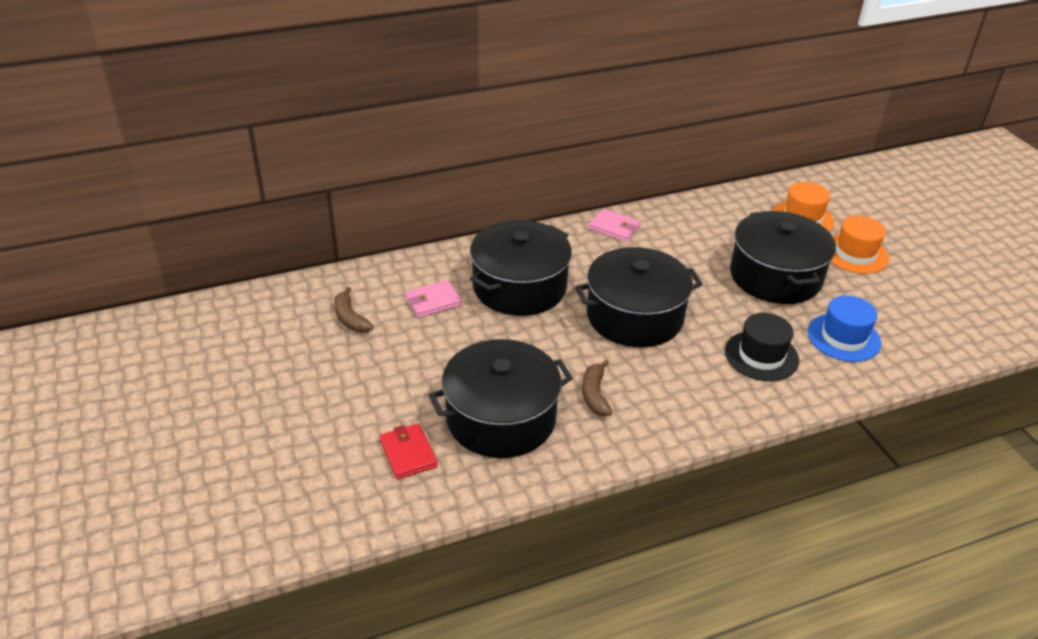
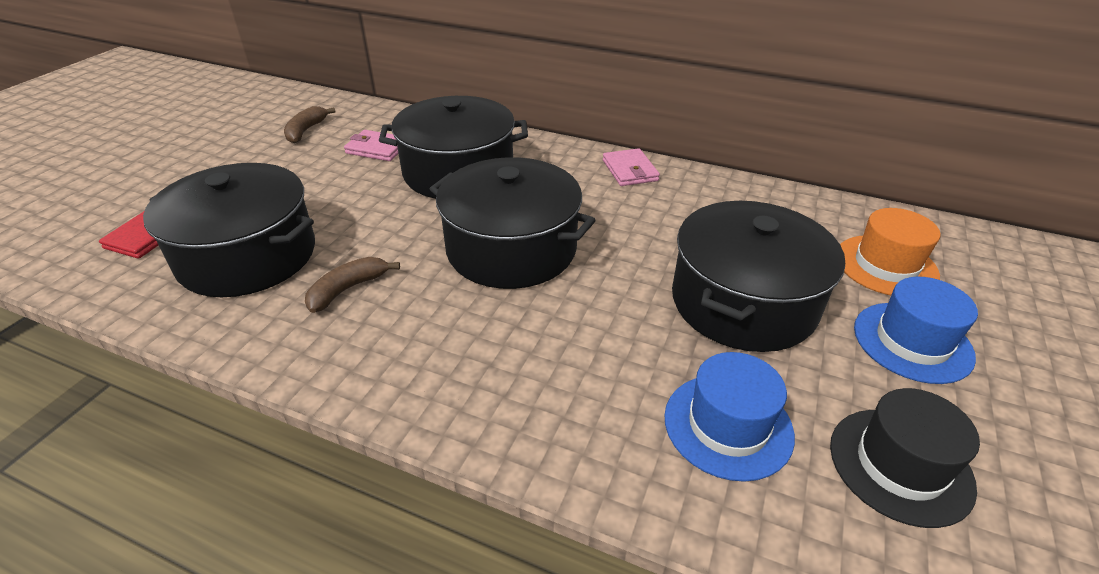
camera: 45 degrees right, 0 degrees up
black hat [725,313,799,381] -> black hat moved to [830,388,980,528]
orange hat [830,216,889,274] -> blue hat [854,277,978,384]

